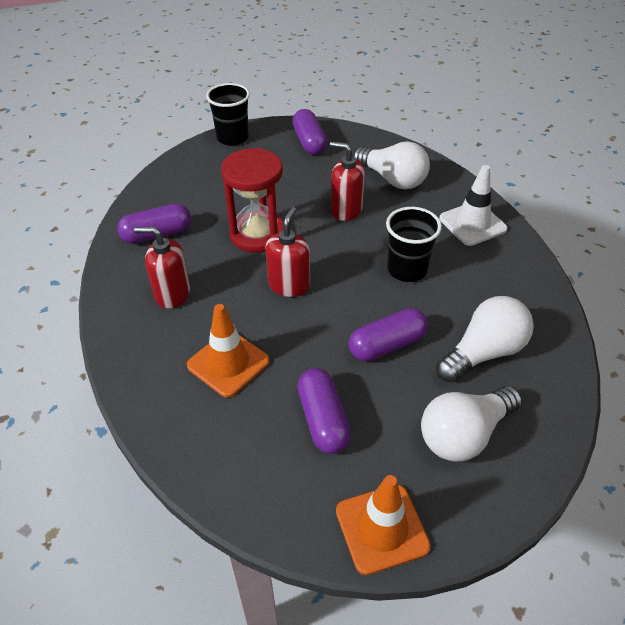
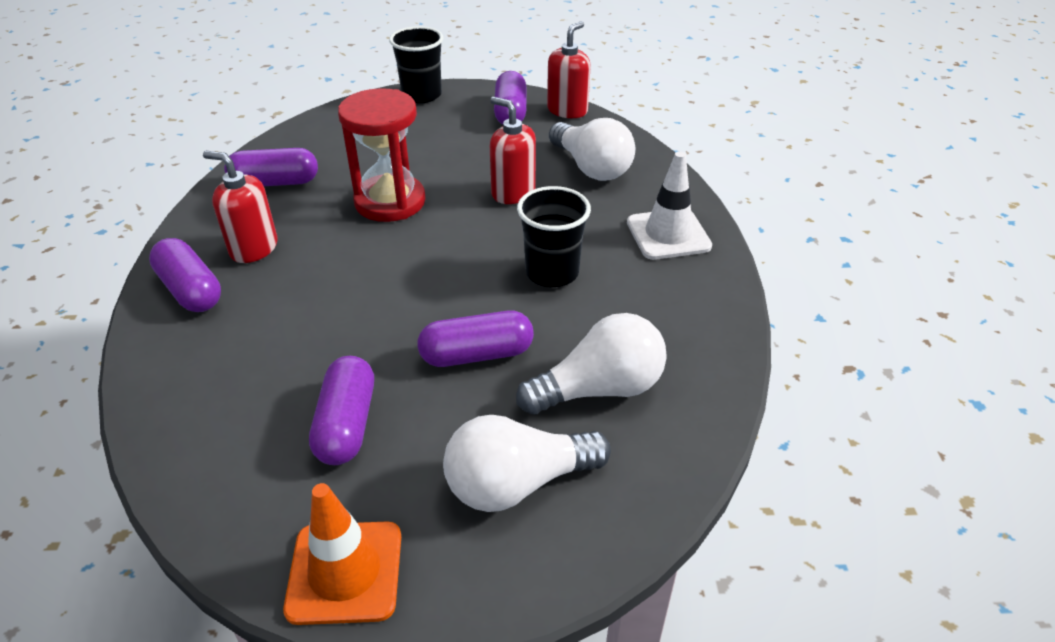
camera: 15 degrees right, 5 degrees down
orange traffic cone [187,304,270,398] -> none
red soap dispenser [265,207,310,297] -> red soap dispenser moved to [547,21,591,118]
none -> purple capsule [149,238,221,312]

